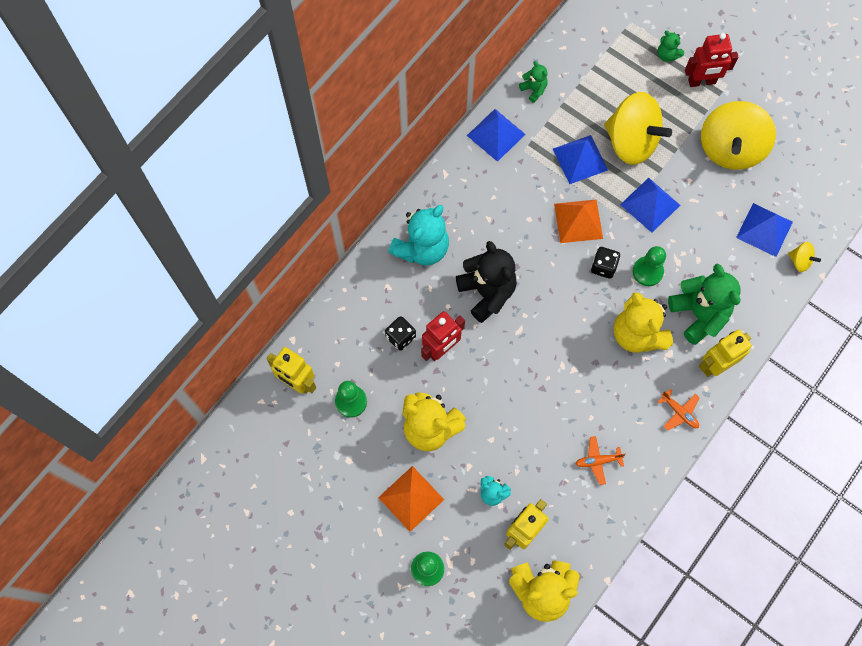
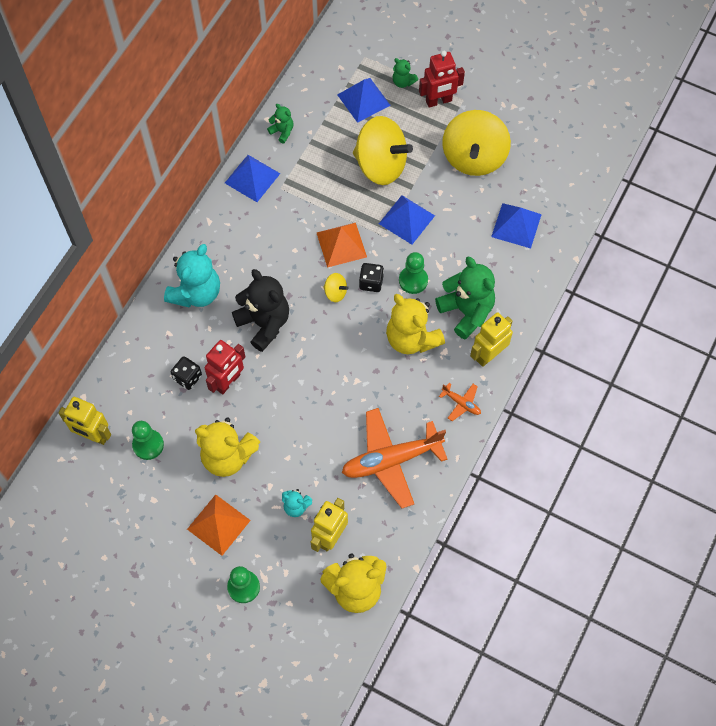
camera: 10 degrees left, 5 degrees down
blue pyramid [553,135,608,184] -> blue pyramid moved to [337,78,391,123]
orange plane [575,436,626,485] -> orange plane [342,408,448,508], size x2.28
yellow spinning top [788,242,821,272] -> yellow spinning top moved to [323,273,349,302]

